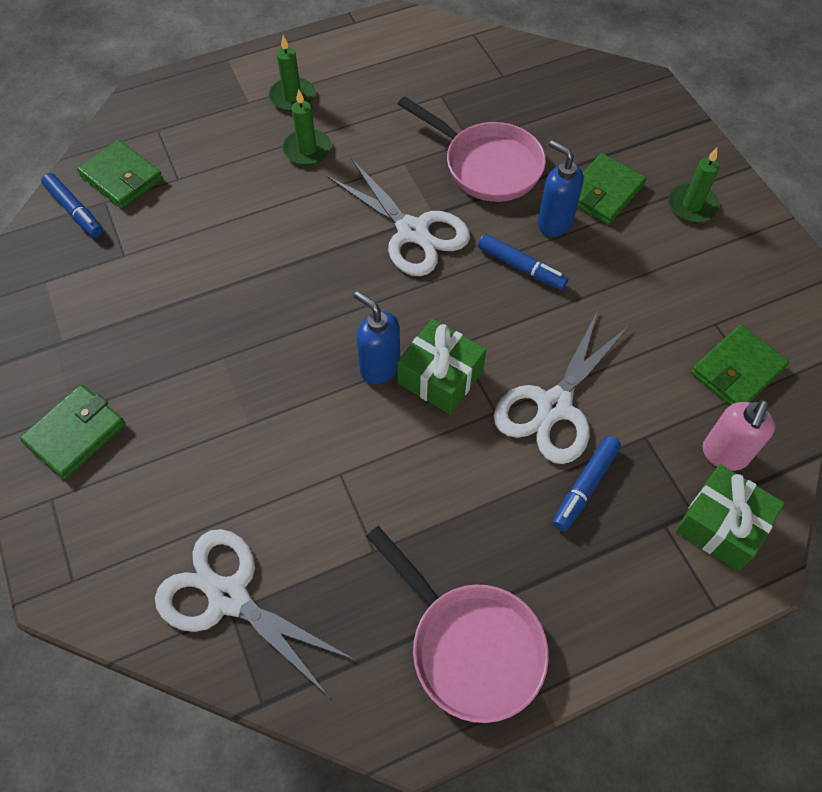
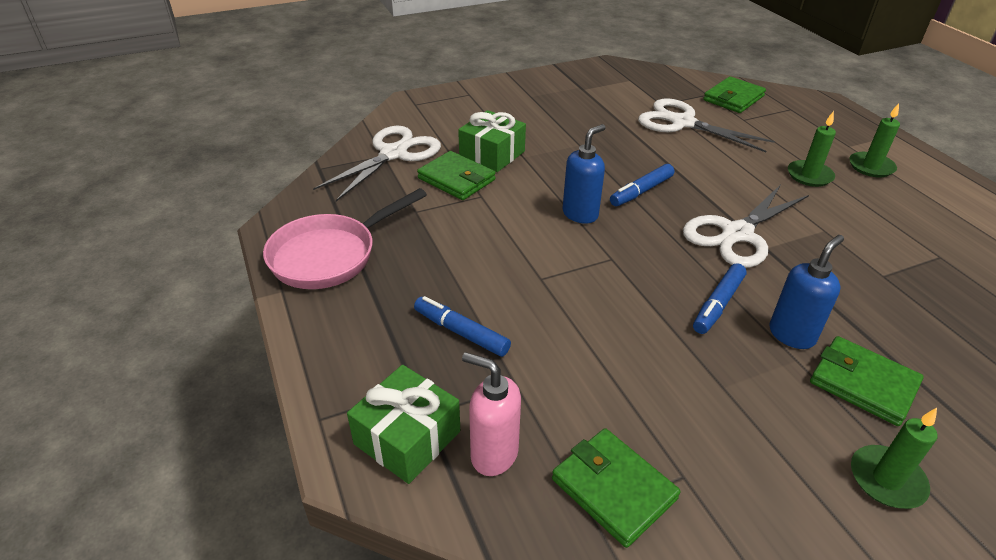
camera: 90 degrees right, 20 degrees down
green wallet [20,385,125,479] -> green wallet moved to [417,151,496,200]
blue marker [41,173,103,238] -> blue marker moved to [610,164,674,206]
green gift [397,319,486,414] -> green gift moved to [458,110,526,172]
pink pan [398,96,546,202] -> none
white scissors [494,310,630,464] -> white scissors moved to [638,98,775,152]

